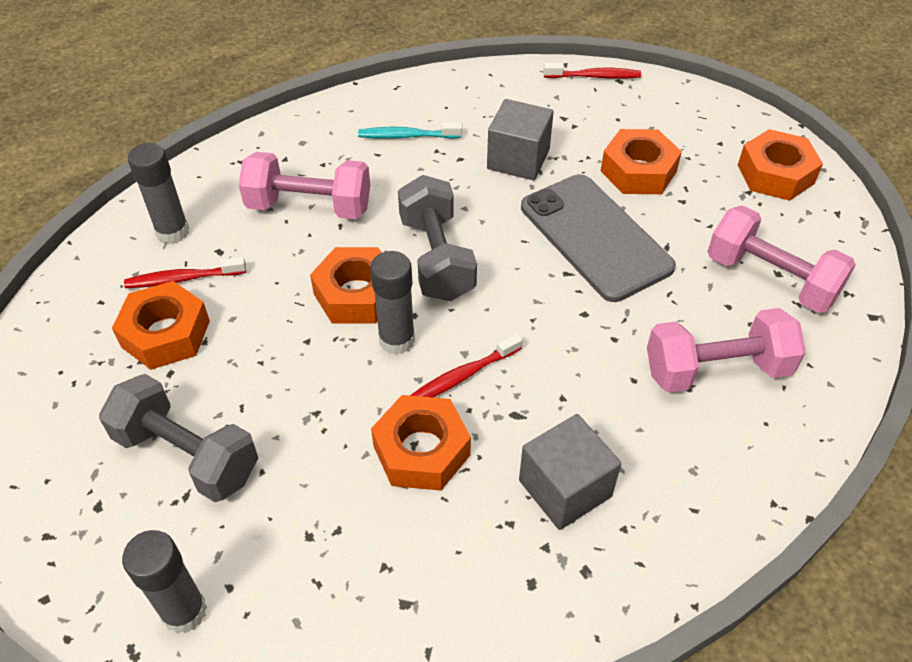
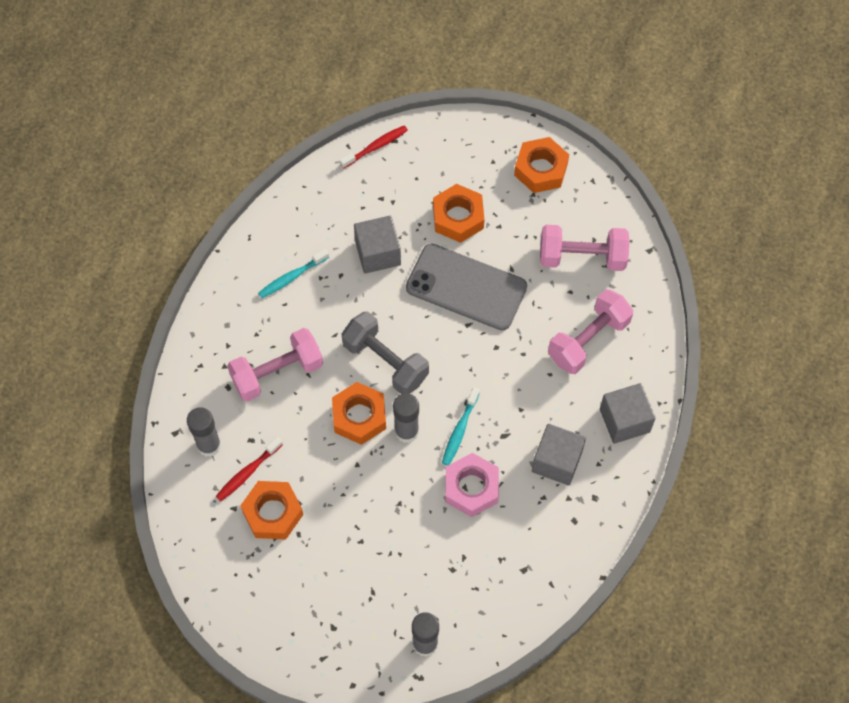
camera: 35 degrees left, 15 degrees up
grey dumbbell [99,374,258,502] -> none
orange nut [371,395,471,491] -> pink nut [445,453,499,517]
red toothbrush [410,333,523,397] -> turquoise toothbrush [442,387,480,466]
none -> grey cube [600,383,656,444]

